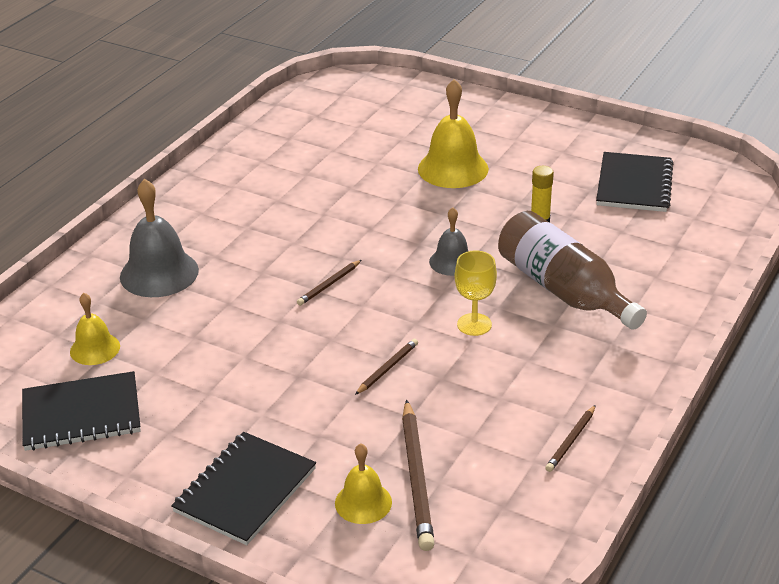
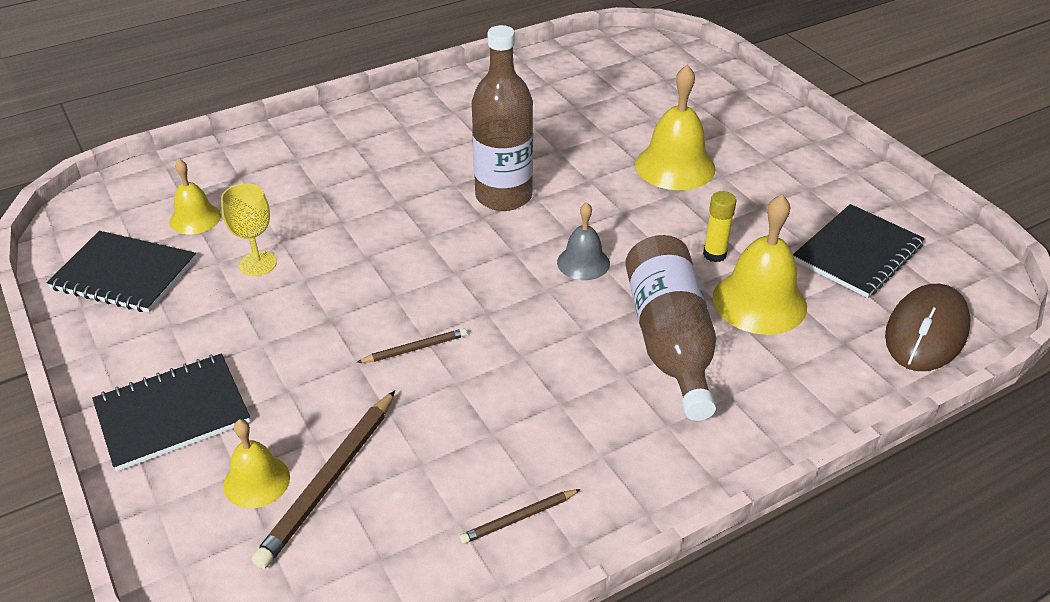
camera: 30 degrees right, 5 degrees up
grey bell [120,179,199,297] -> none
brown pencil [297,260,361,306] -> none
yellow goblet [455,250,497,336] -> yellow goblet moved to [221,184,277,276]
none -> brown bottle [472,25,533,211]
none -> yellow bell [713,194,807,335]
none -> brown mouse [885,284,970,371]

